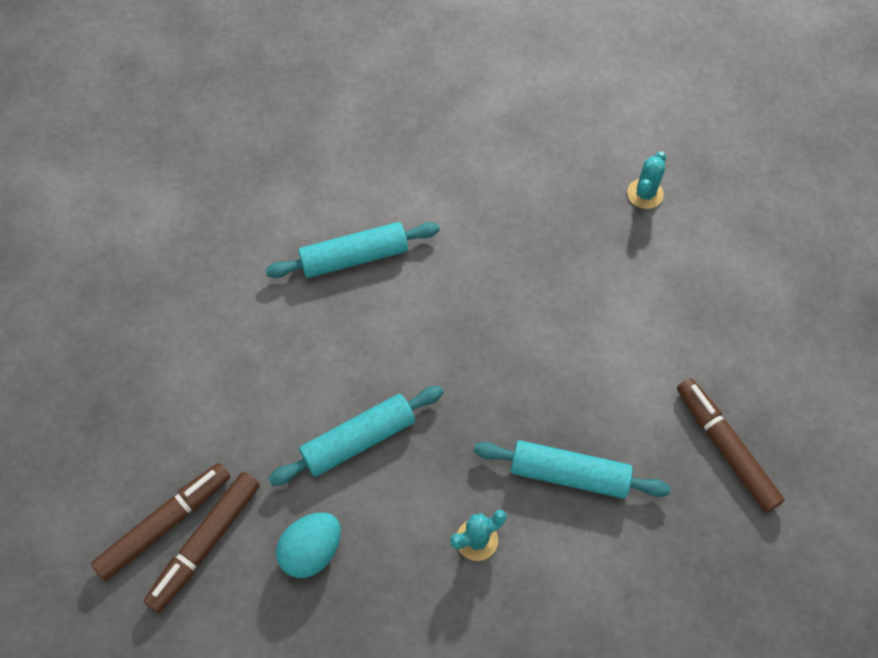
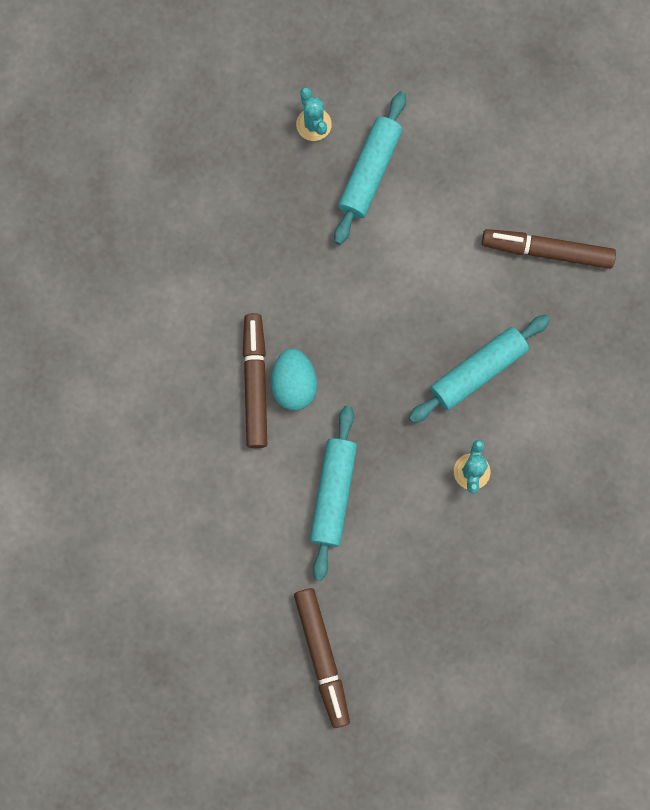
camera: 50 degrees left, 15 degrees up
brown marker [91,463,230,581] -> brown marker moved to [243,313,267,448]
turquoise rolling pin [265,222,440,278] -> turquoise rolling pin moved to [334,91,406,245]
turquoise egg [276,512,341,578] -> turquoise egg moved to [271,349,317,410]

